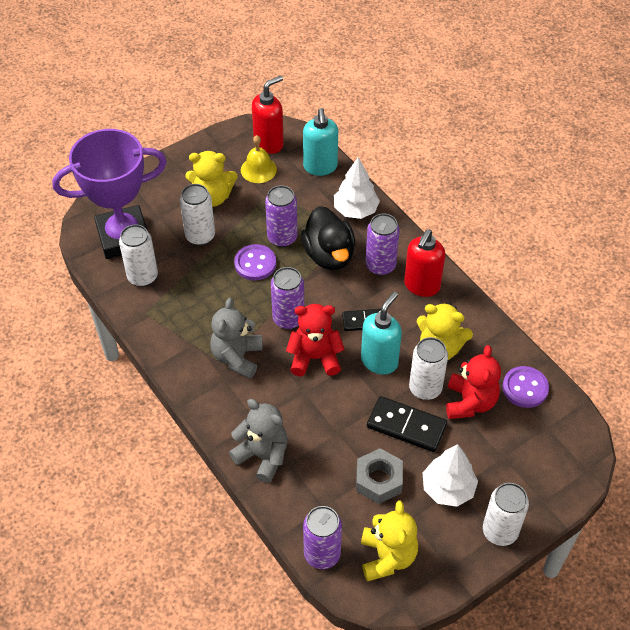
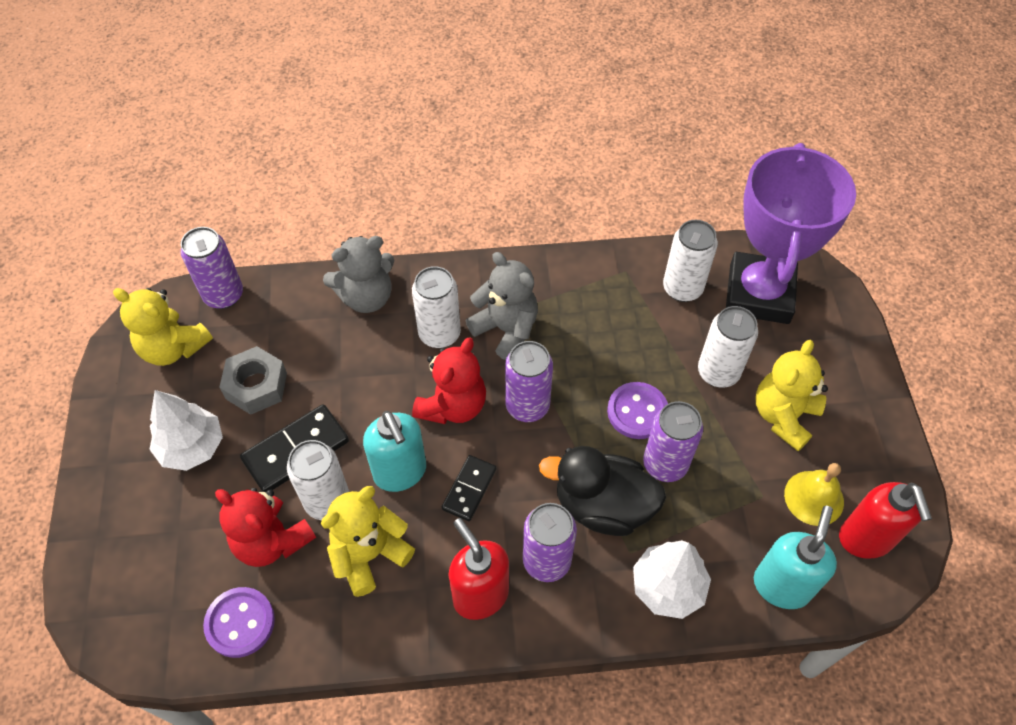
camera: 120 degrees right, 5 degrees up
turquoise soap dispenser [303,108,338,176] -> turquoise soap dispenser turned 90 degrees clockwise [754,506,837,609]
white can [483,483,529,546] -> white can moved to [412,266,461,348]

